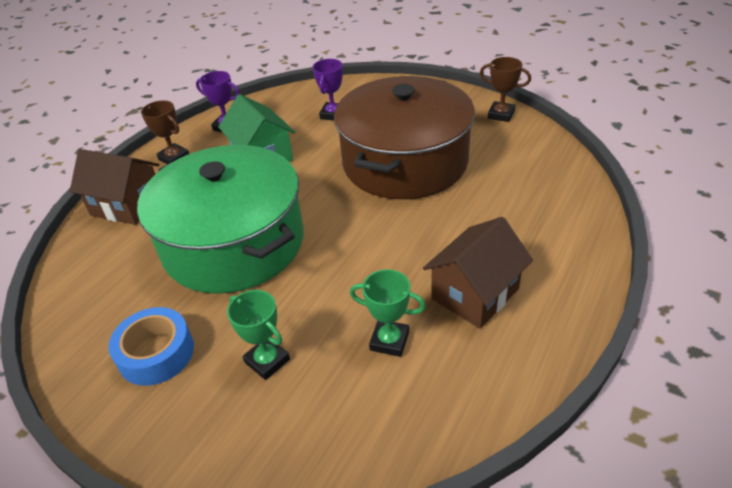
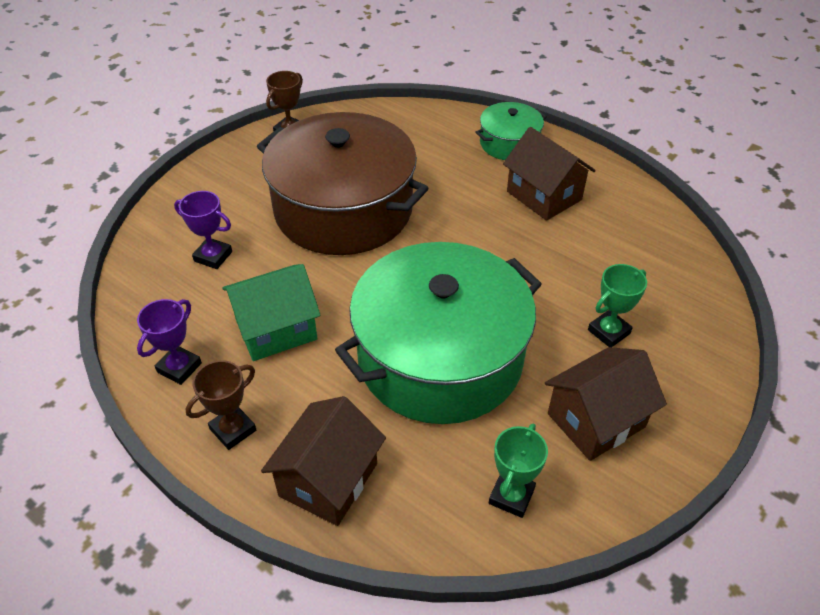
camera: 85 degrees left, 5 degrees up
blue tape [108,307,194,386] -> brown house [545,347,667,461]
green trophy [350,269,426,357] -> green trophy moved to [489,424,548,518]
none -> green pot [475,102,547,160]

